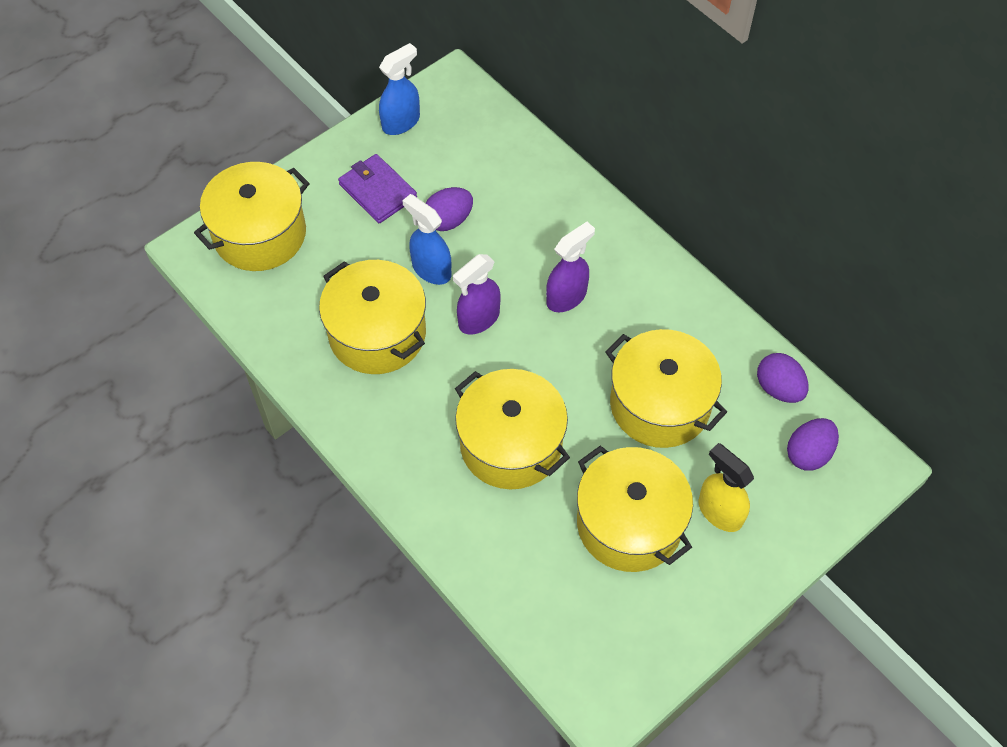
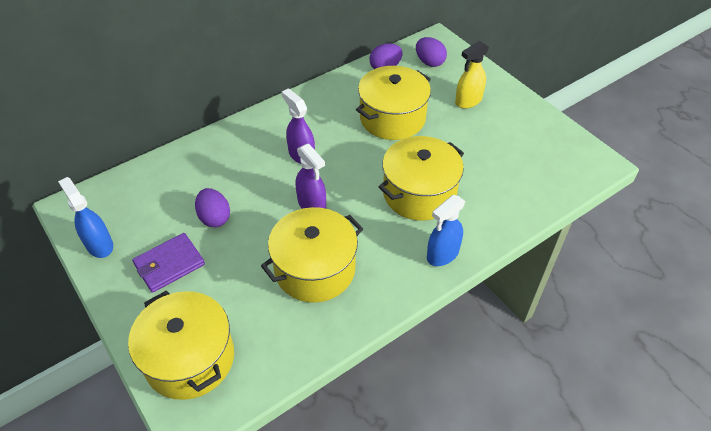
camera: 85 degrees left, 10 degrees down
blue spray bottle [402,194,451,285] -> blue spray bottle moved to [427,195,466,266]
yellow pot [577,445,693,572] -> none

